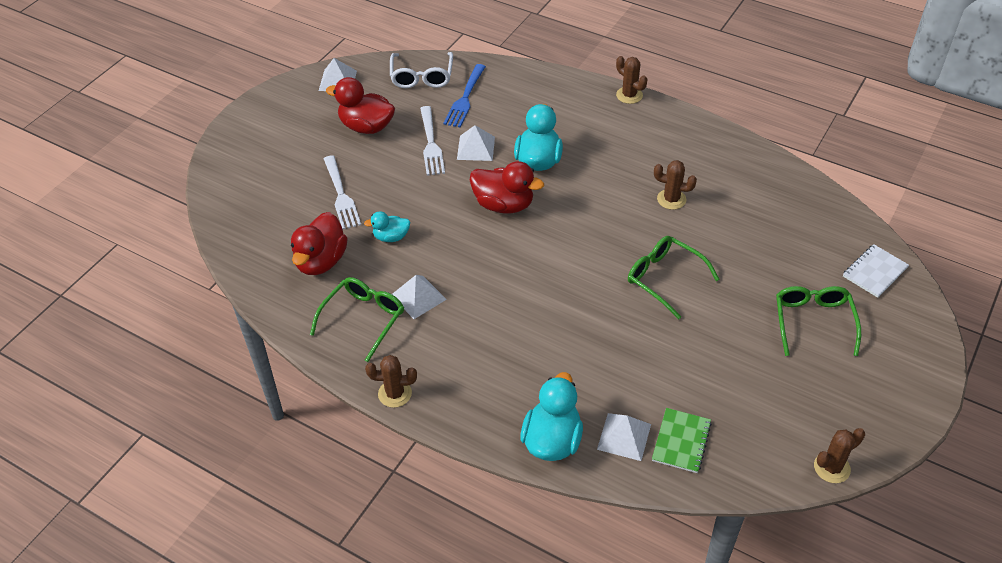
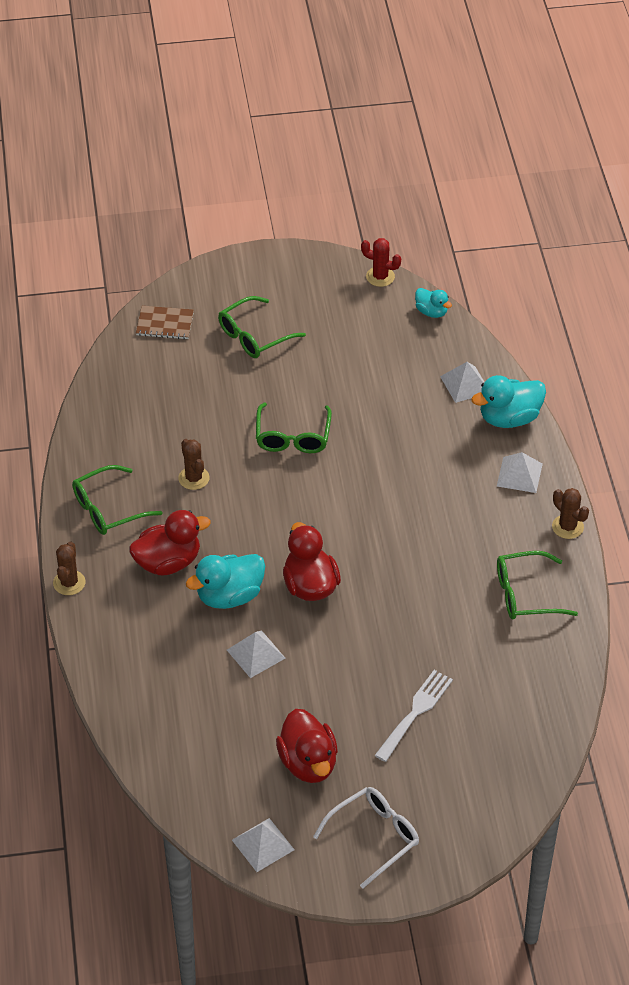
camera: 130 degrees left, 0 degrees up
red duck [291,212,348,275] -> red duck moved to [129,510,211,575]
turquoise duck [364,212,410,242] -> turquoise duck moved to [415,288,452,318]
white glasses [390,52,453,88] -> white glasses moved to [313,787,419,889]
white pyramid [392,275,447,319] -> white pyramid moved to [497,452,543,493]
white fork [420,106,445,176] -> none
blue fork [443,64,486,127] -> none
green notebook [652,408,712,473] -> none
brown cactus [814,428,865,483] -> red cactus [361,238,401,287]
white notebook [843,244,909,298] -> brown notebook [136,306,194,339]
none -> green glasses [72,465,163,535]

